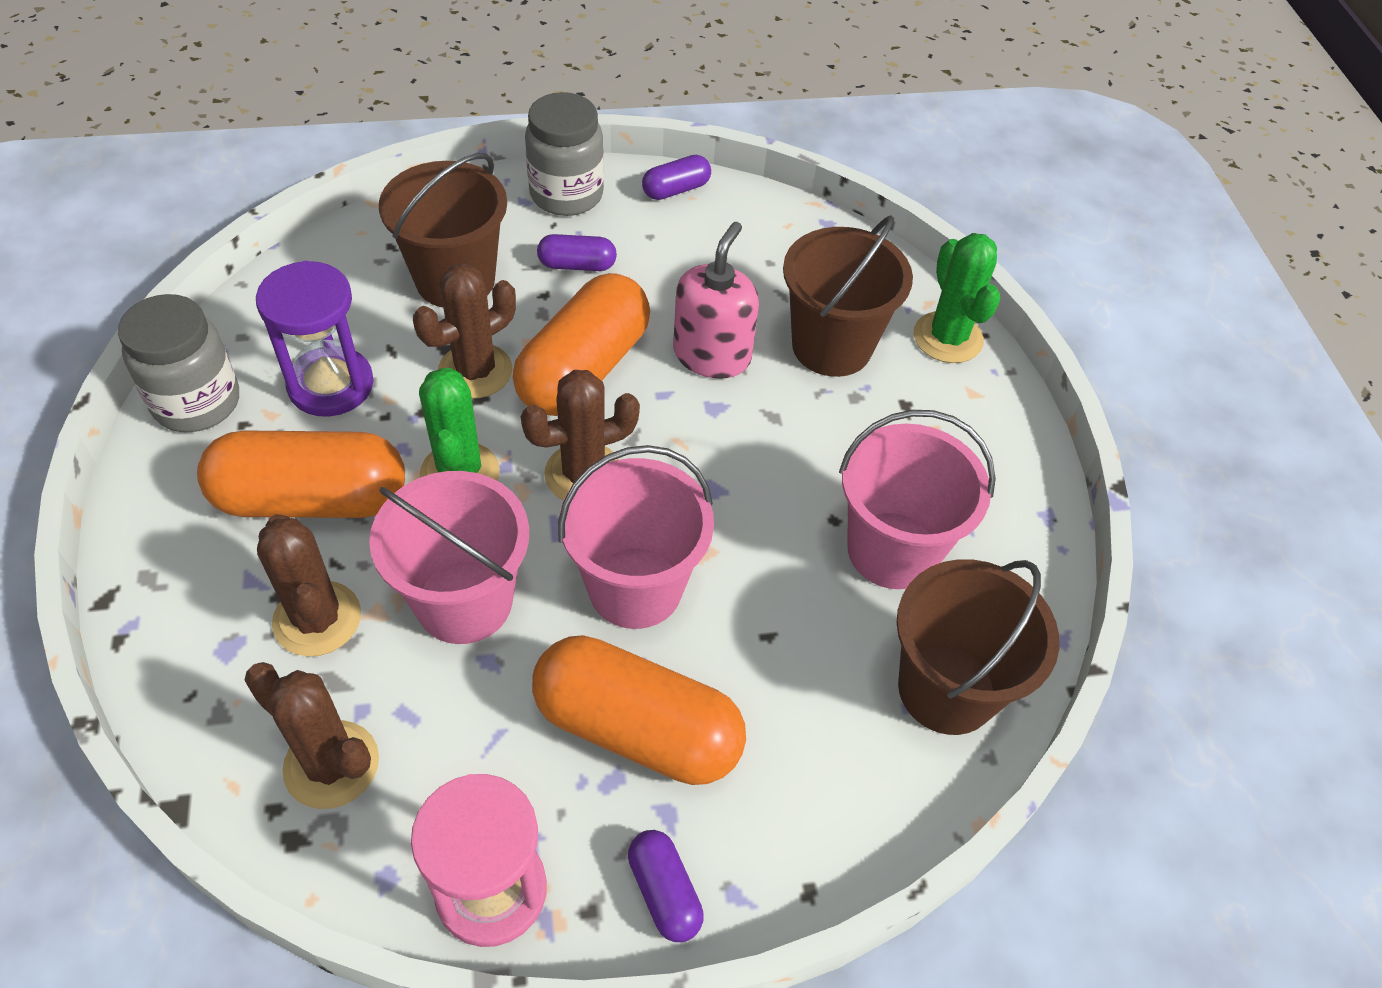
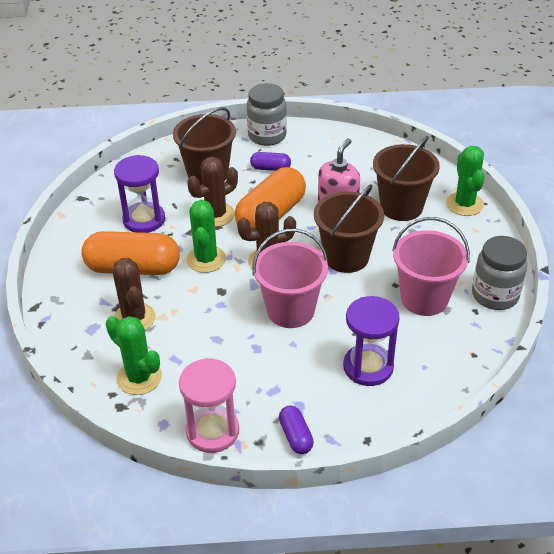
camera: 10 degrees right, 10 degrees down
grey jar [118,294,239,432] -> grey jar moved to [472,236,527,310]
brown cactus [244,662,379,809] -> green cactus [106,316,162,395]
pink bucket [369,471,529,644] -> none
orange capsule [532,635,746,785] -> none
purple capsule [642,155,711,200] -> none
brown bucket [897,559,1059,735] -> brown bucket moved to [314,184,384,273]
none -> purple hourglass [343,296,400,386]

